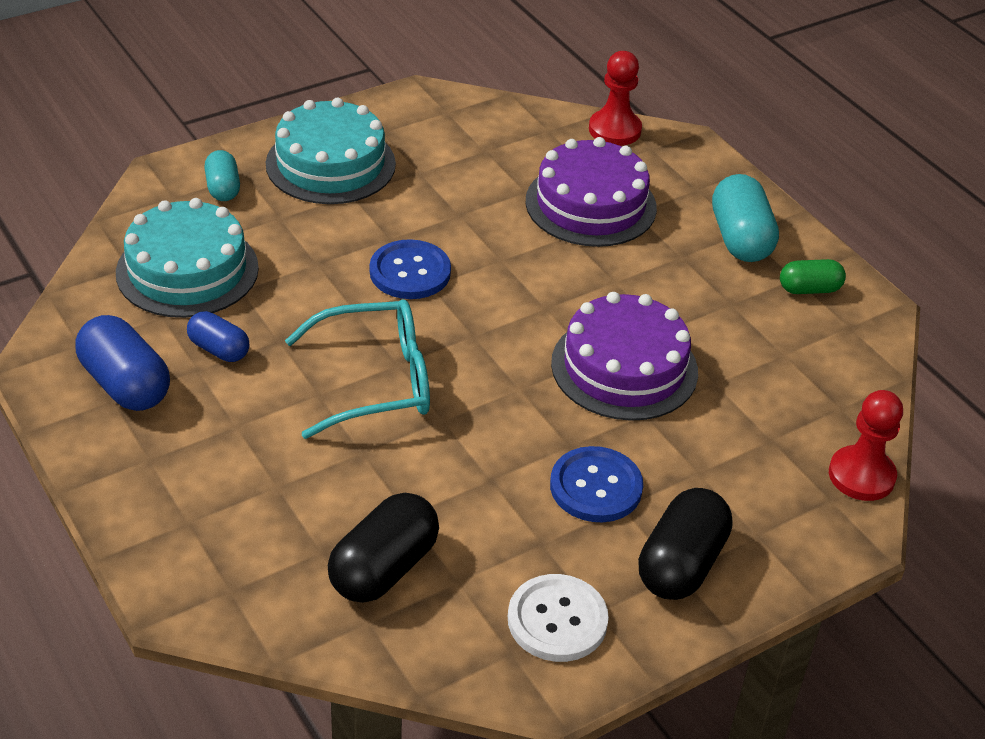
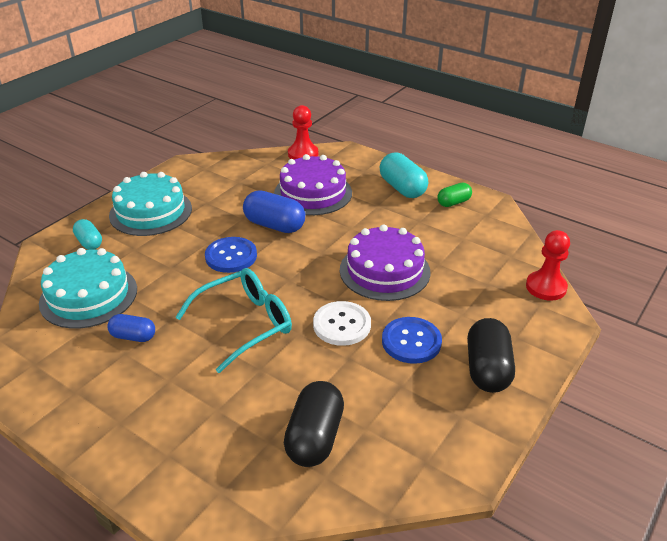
camera: 20 degrees left, 5 degrees down
blue capsule [75,315,170,411] -> blue capsule moved to [243,190,305,233]
white button [508,574,609,662] -> white button moved to [313,301,371,346]

